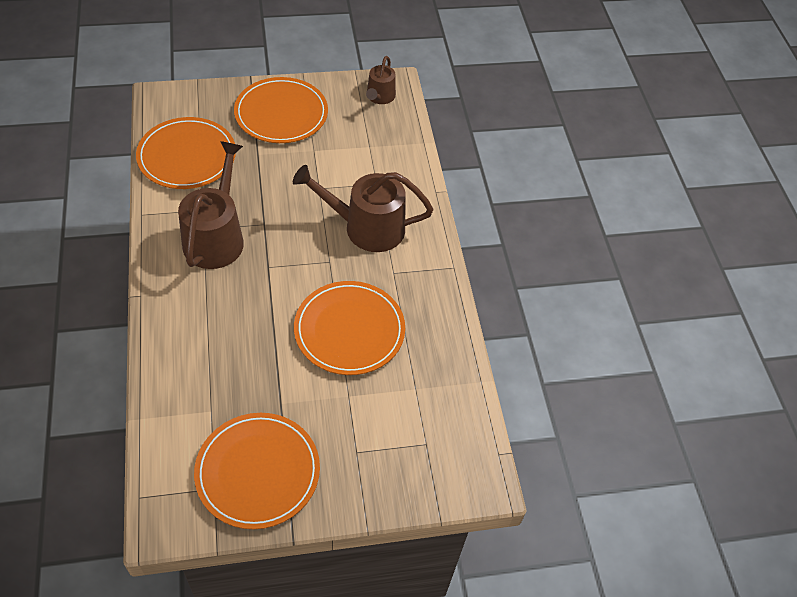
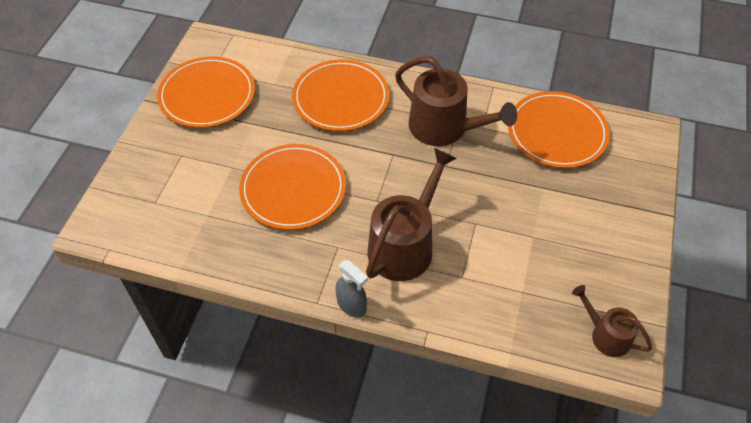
camera: 120 degrees right, 0 degrees up
orange plate [234,77,328,143] -> orange plate moved to [292,59,390,131]
none -> grey spray bottle [335,260,368,317]

